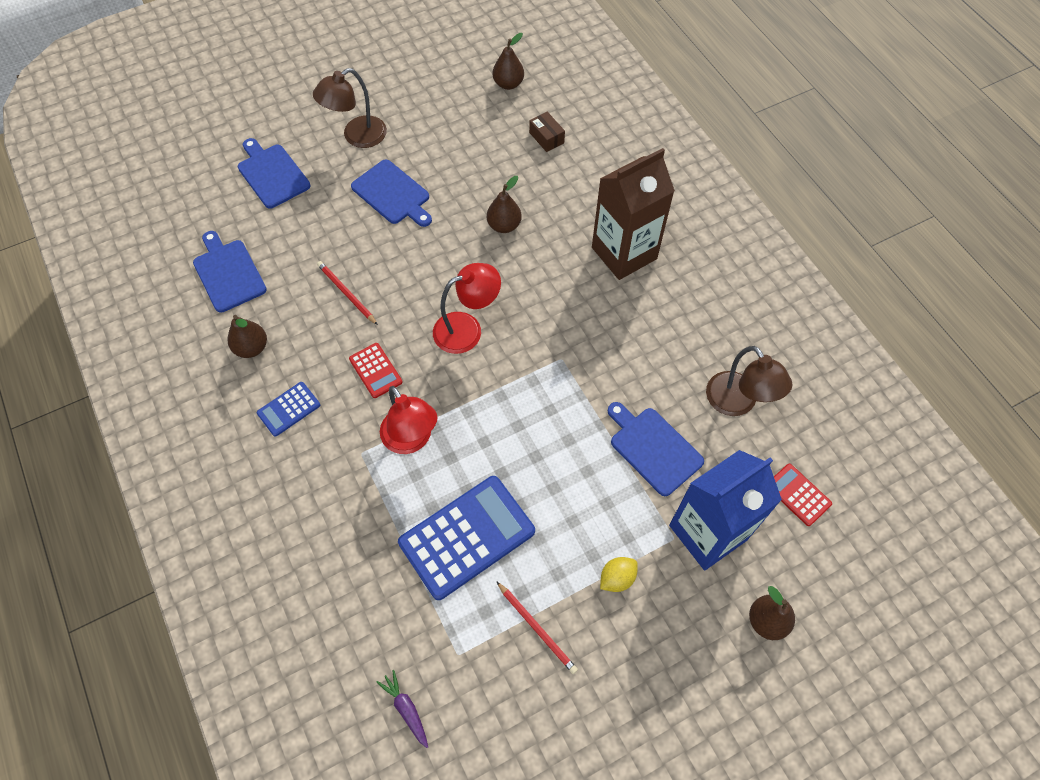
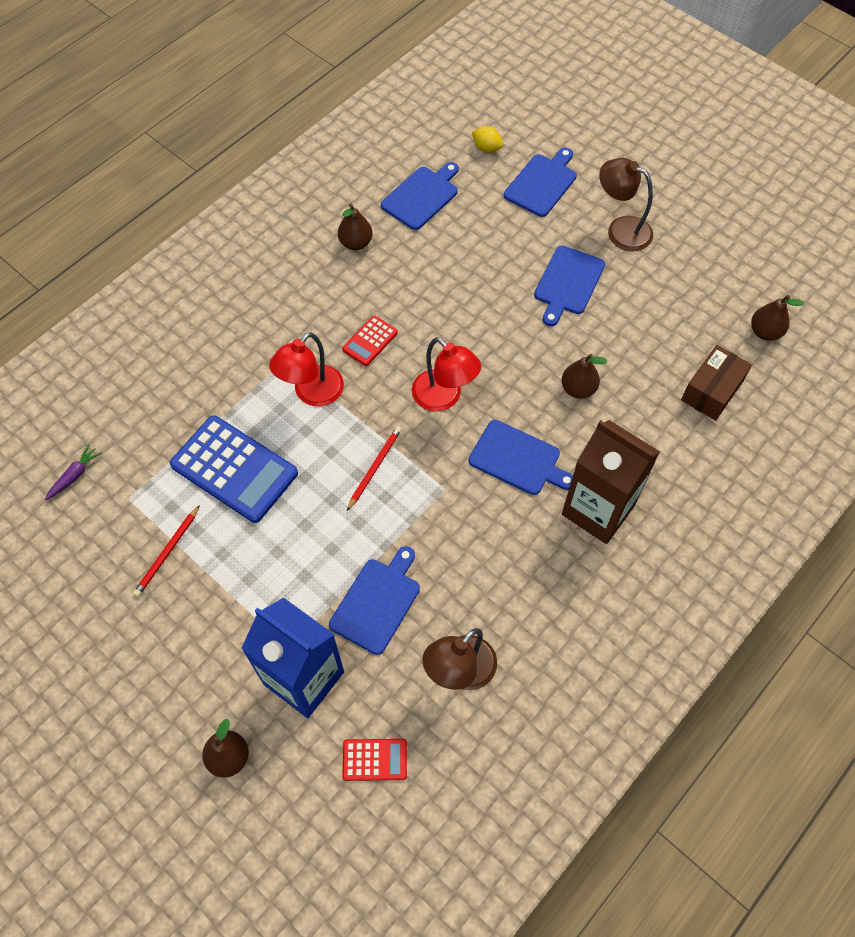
camera: 70 degrees right, 0 degrees up
blue calculator [257,382,320,437] -> none
red pencil [317,261,378,325] -> red pencil moved to [347,426,402,511]
brown box [529,112,565,152] -> brown box [681,345,752,420], size x1.60
yellow lemon [600,557,638,592] -> yellow lemon moved to [472,126,503,153]
red calculator [774,464,832,526] -> red calculator turned 60 degrees clockwise [342,739,407,781]
none -> blue cutting board [469,420,573,495]

